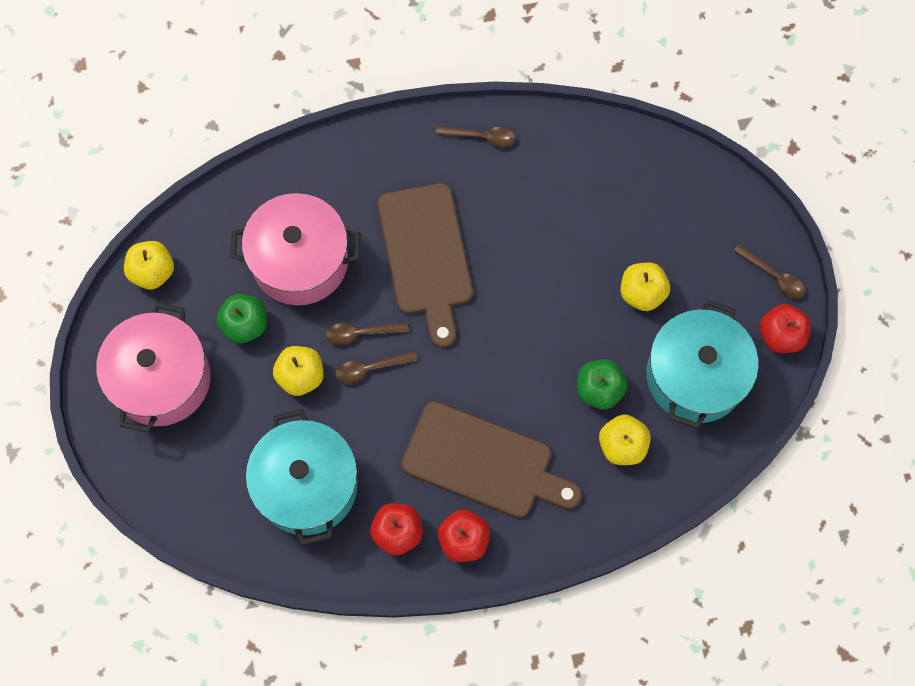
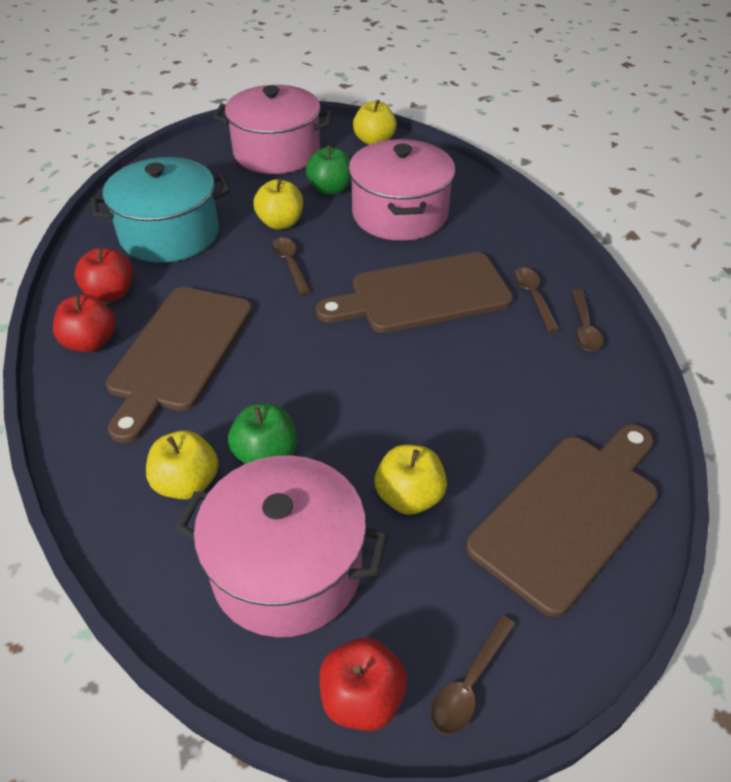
camera: 85 degrees right, 25 degrees down
brown spoon [325,322,409,345] -> brown spoon moved to [514,267,560,332]
turquoise pot [646,300,758,429] -> pink pot [176,455,388,637]
none -> brown cutting board [466,424,658,617]

